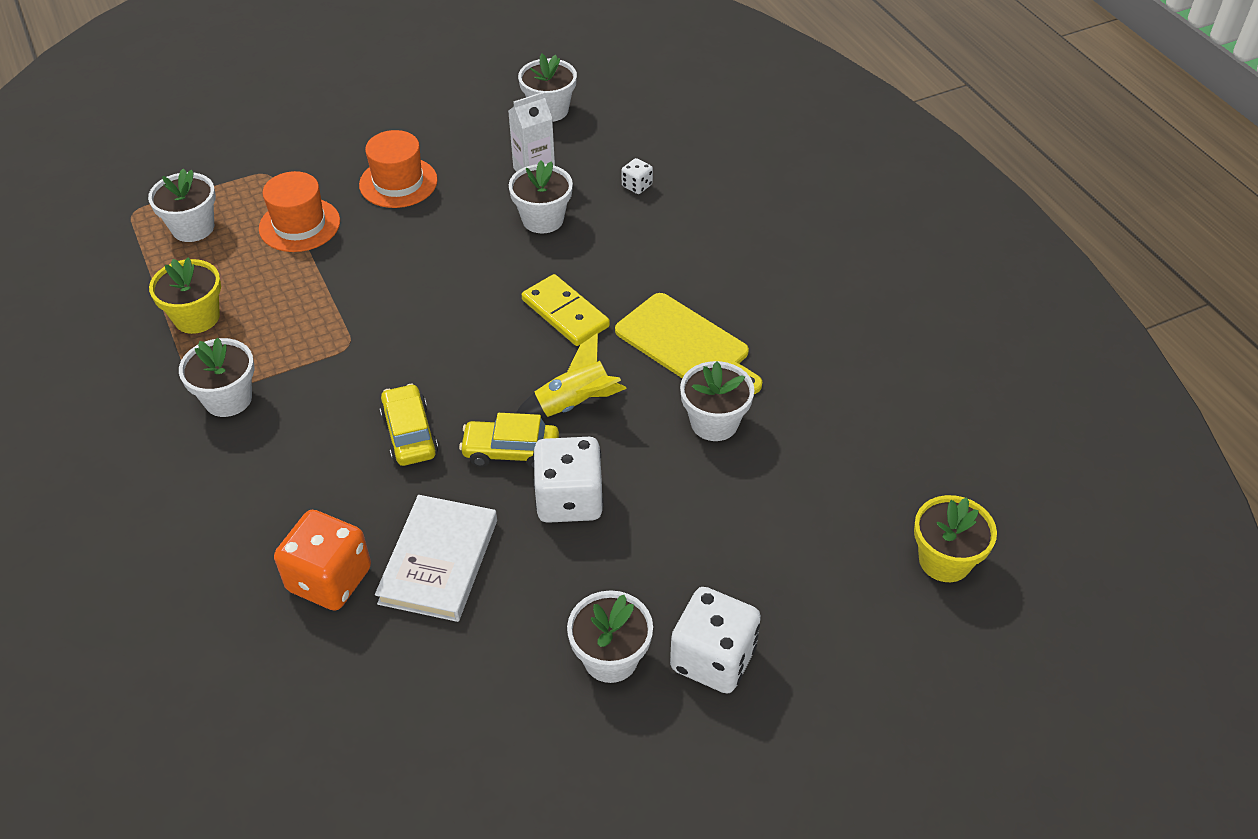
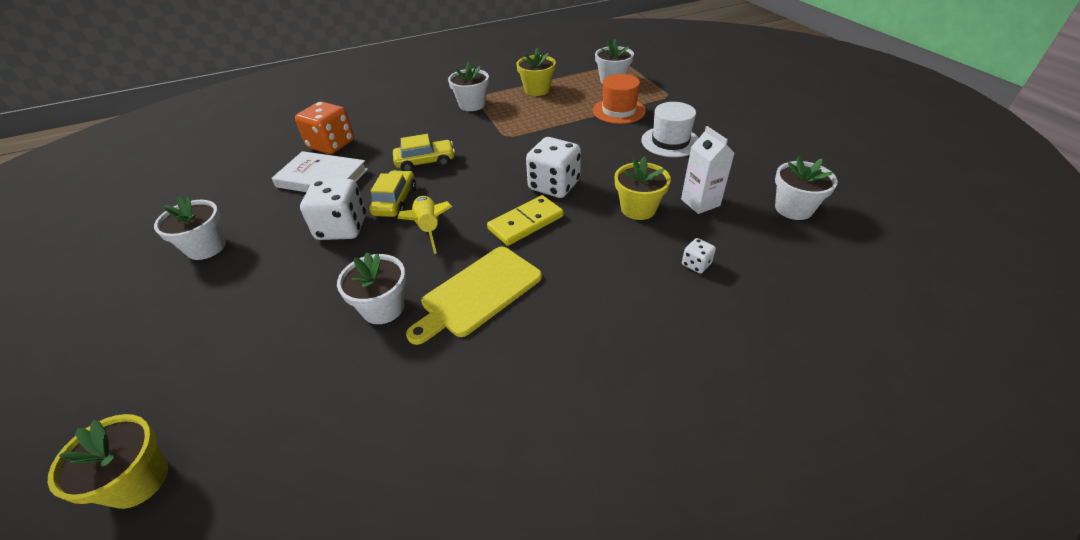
camera: 95 degrees right, 5 degrees down
orange hat [359,130,438,208] -> white hat [641,102,698,157]
white flower pot [509,161,573,234] -> yellow flower pot [615,156,671,220]
white dice [670,587,761,694] -> white dice moved to [526,137,581,198]

